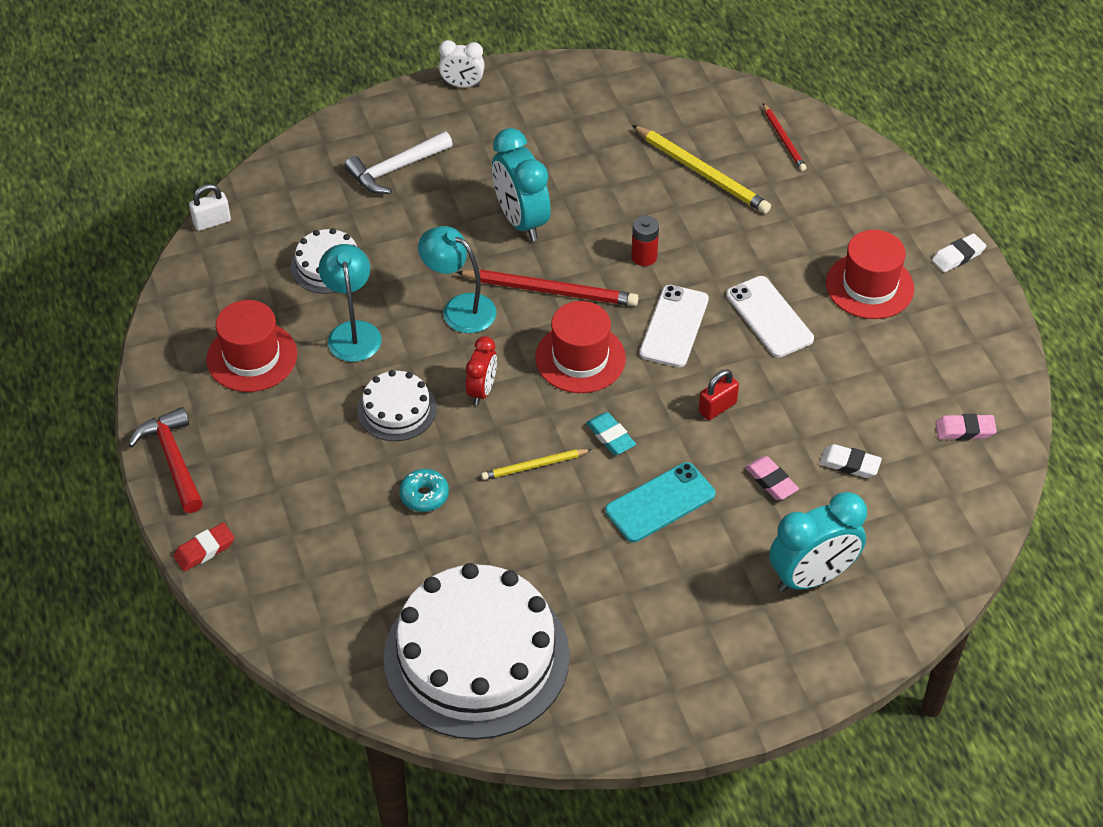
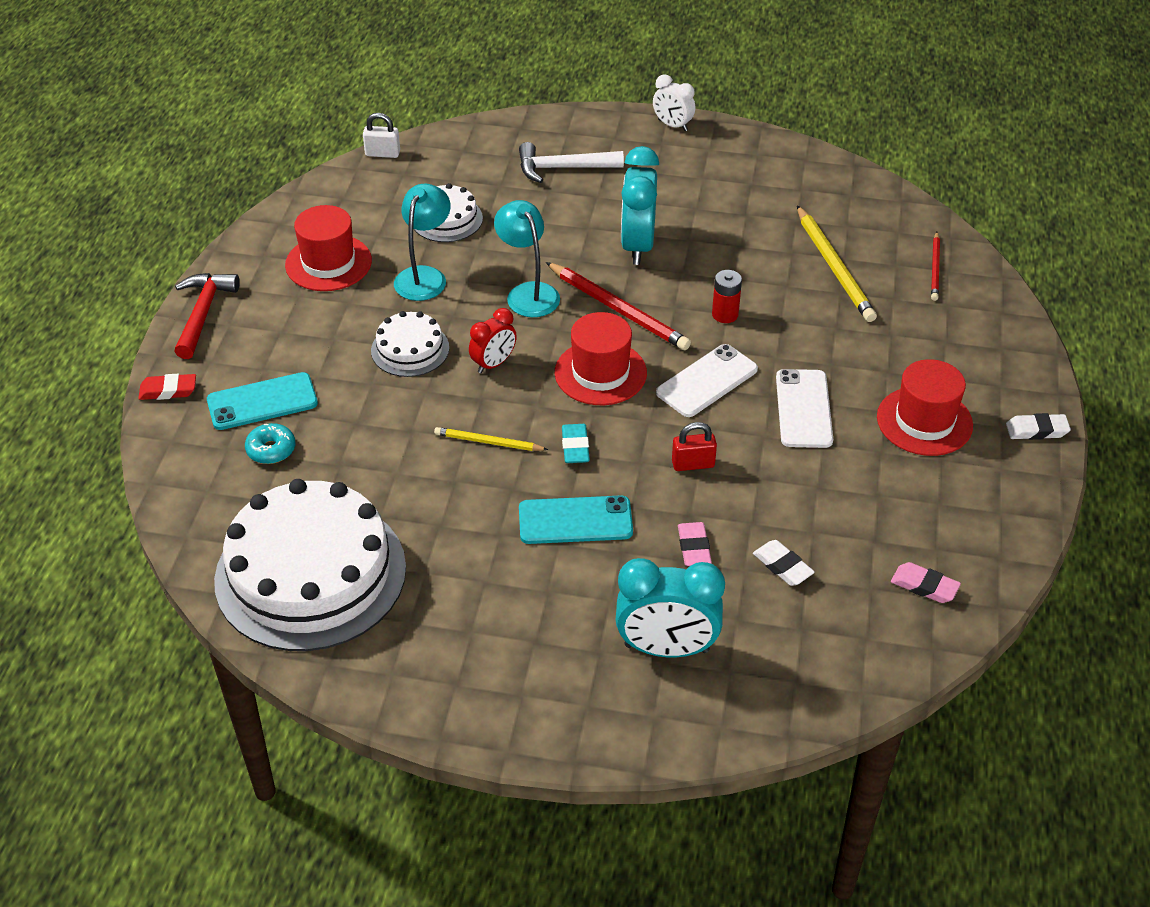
camera: 30 degrees right, 5 degrees down
turquoise donut [399,469,449,512] -> turquoise donut moved to [245,423,295,464]
none -> turquoise phone [207,372,318,430]

